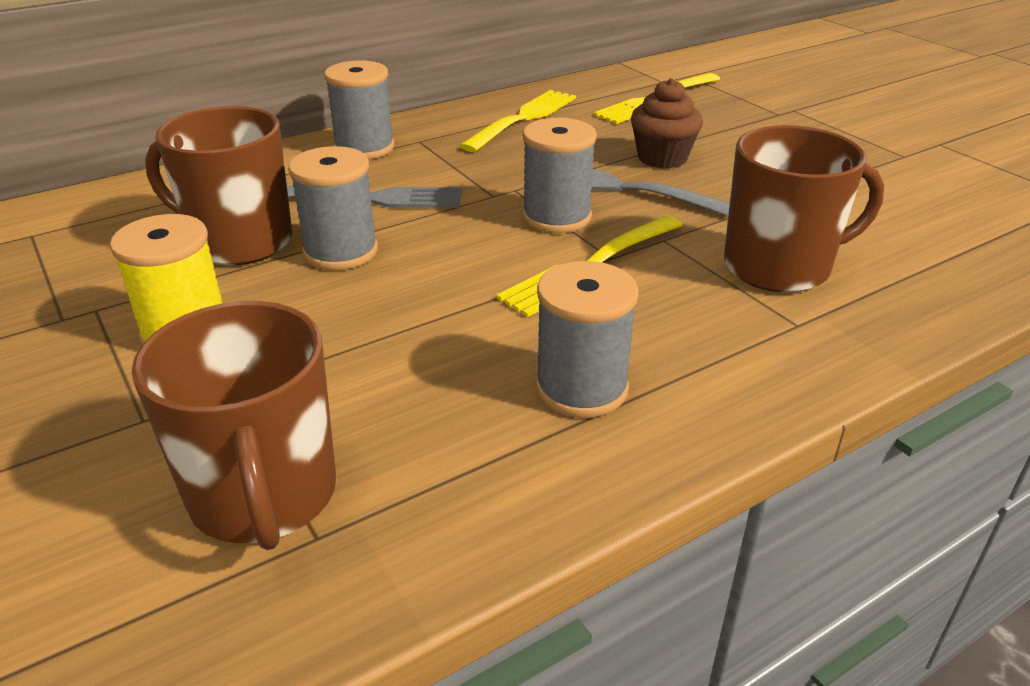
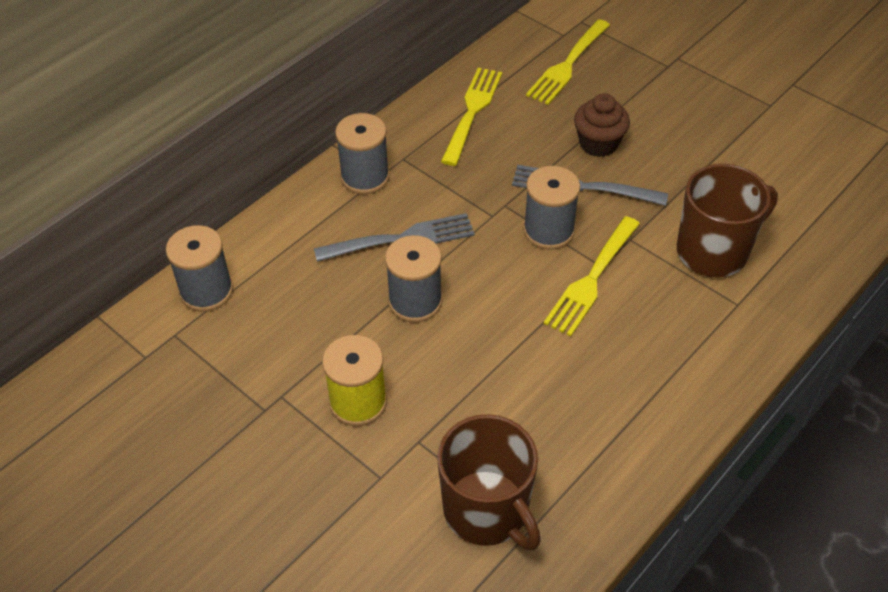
camera: 15 degrees left, 15 degrees up
brown mug [145,106,292,265] -> none
grey spool [535,261,639,418] -> grey spool moved to [166,225,233,312]

